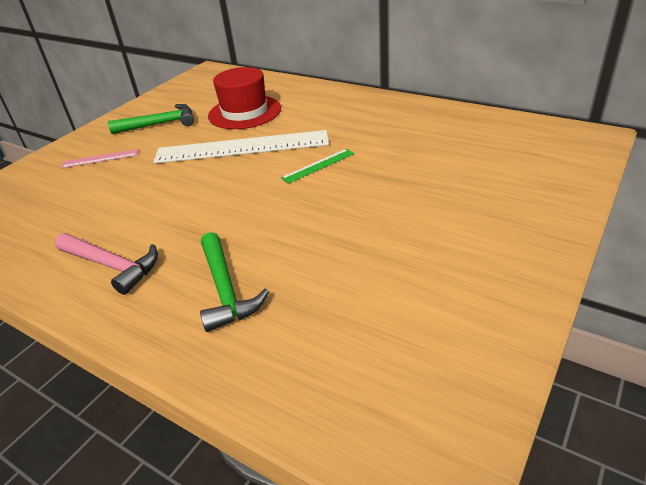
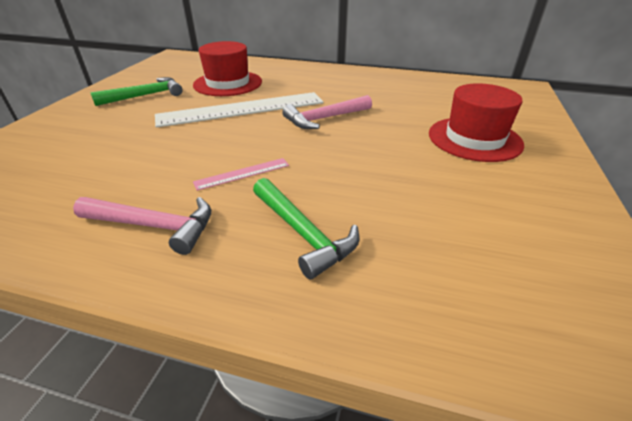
camera: 20 degrees left, 0 degrees up
pink ruler [61,149,138,168] -> pink ruler moved to [193,158,289,191]
green ruler [281,149,355,184] -> pink hammer [282,95,372,129]
none -> red hat [429,83,524,162]

